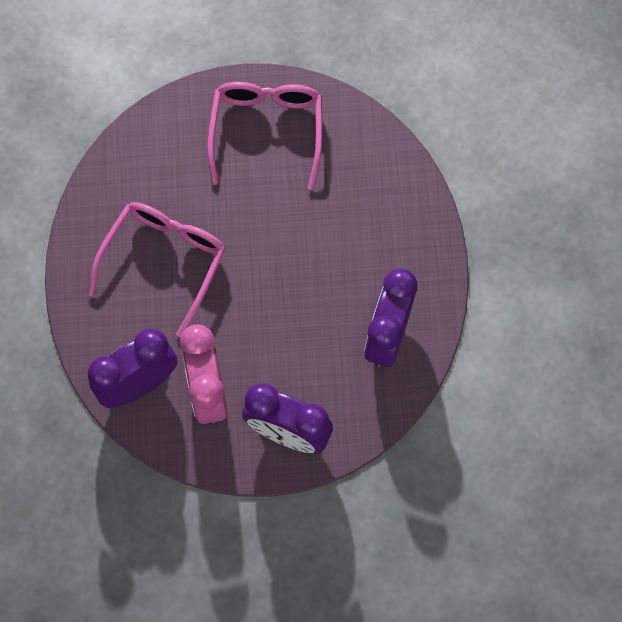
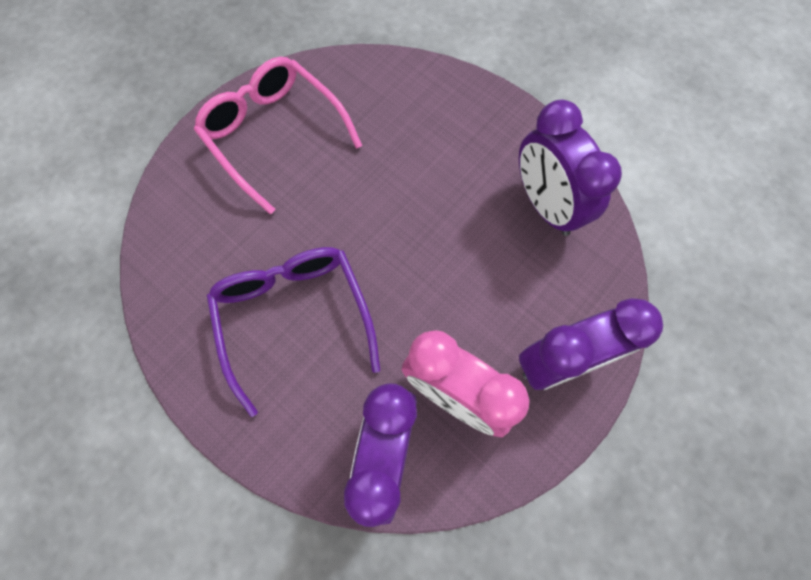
camera: 45 degrees left, 0 degrees up
pink glasses [88,202,226,337] -> purple glasses [207,247,380,417]

